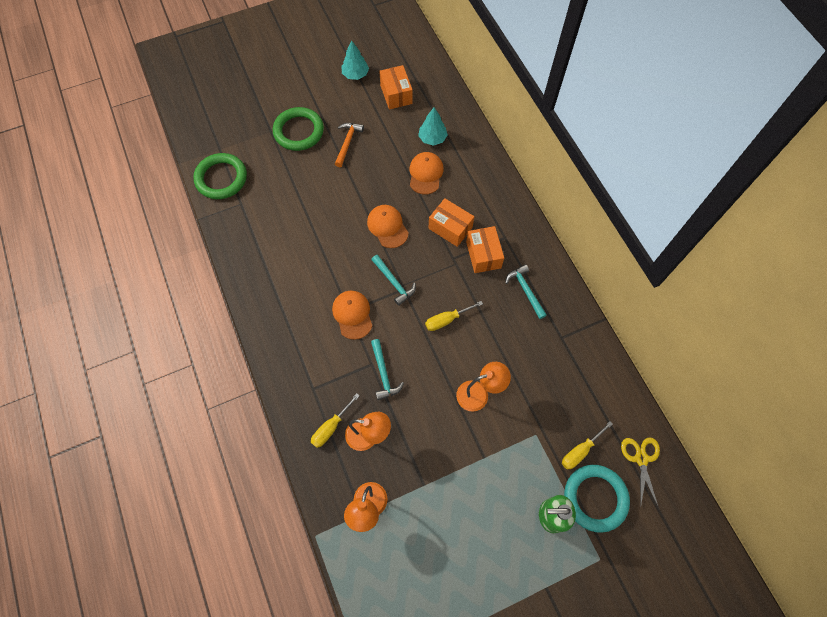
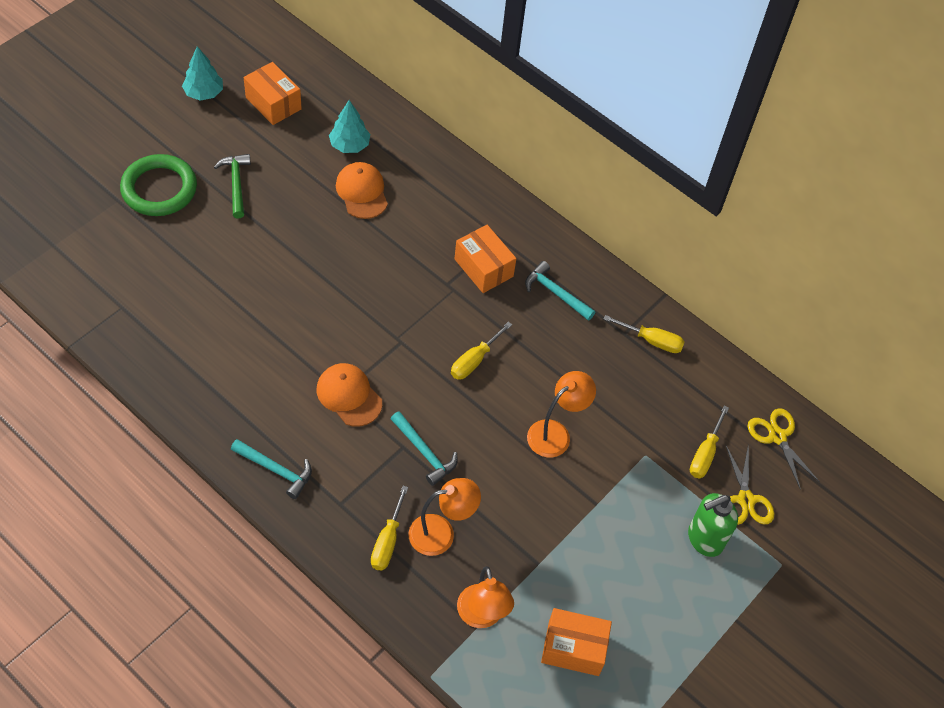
camera: 30 degrees left, 10 degrees down
green ring [193,153,247,199] -> none
orange hammer [335,123,364,167] -> green hammer [214,154,251,218]
orange cap [367,205,409,248] -> none
turquoise hammer [371,255,416,306] -> turquoise hammer moved to [231,439,312,499]
orange box [429,198,474,247] -> orange box moved to [541,608,612,676]
turquoise ring [564,465,630,533] -> yellow scissors [726,444,774,525]
none -> yellow screwdriver [604,315,685,353]

